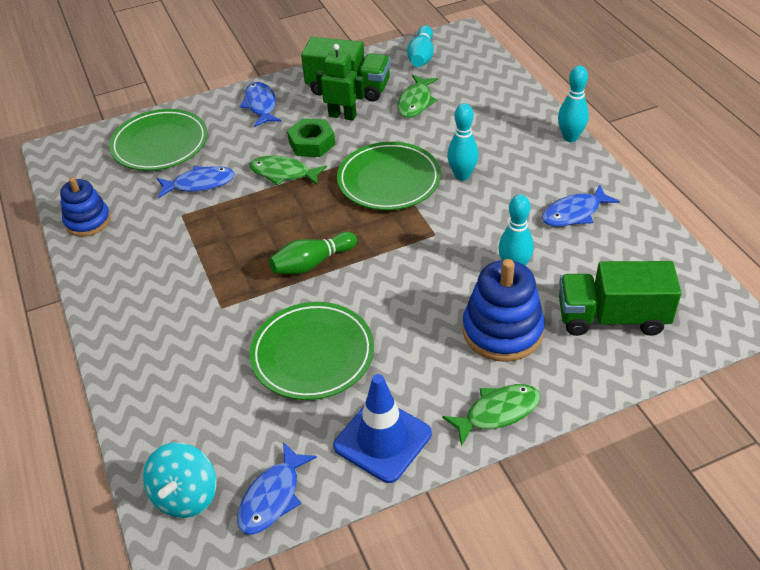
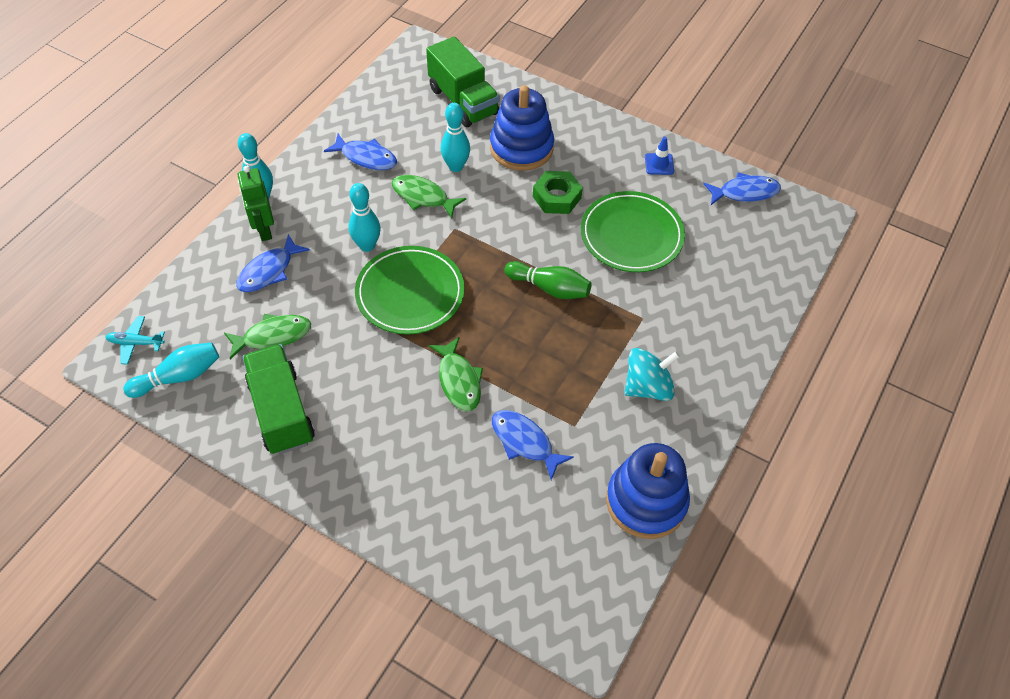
camera: 130 degrees left, 10 degrees up
blue stacking toy [60,177,111,237] -> blue stacking toy [606,443,690,539], size x1.52
green plate [109,109,208,171] -> none
turquoise spinning top [143,442,216,518] -> turquoise spinning top moved to [624,348,680,401]
blue fish [240,82,282,127] -> blue fish moved to [236,234,310,292]
green nut [287,118,335,157] -> green nut moved to [533,171,583,214]
green robot [316,44,365,121] -> green robot moved to [238,166,274,241]
blue traffic cone [333,374,432,483] -> blue traffic cone [645,136,674,175], size x0.49
green fish [442,384,540,446] -> green fish moved to [391,175,466,218]
none -> turquoise plane [106,316,165,365]

